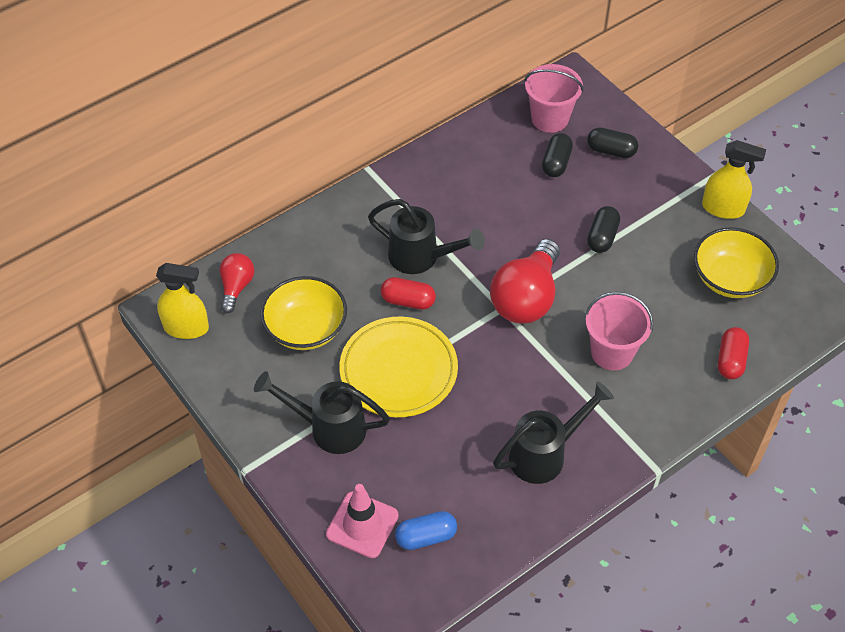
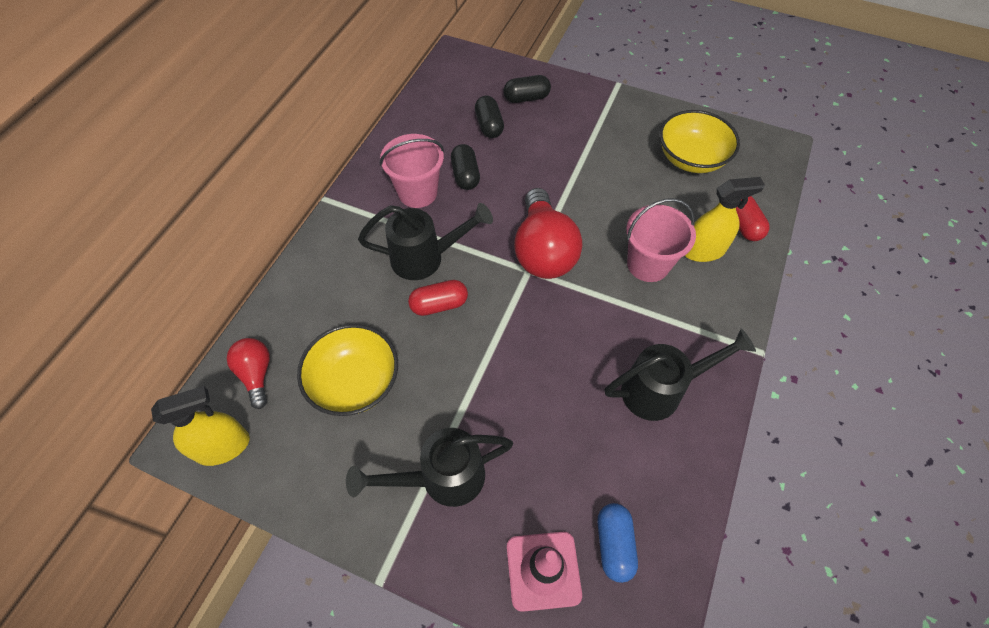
camera: 30 degrees left, 5 degrees up
yellow plate [339,316,458,417] -> none
blue capsule [395,511,457,550] -> blue capsule turned 45 degrees counterclockwise [597,503,638,583]
black watering can [493,382,614,484] -> black watering can turned 45 degrees clockwise [604,328,756,421]
pink bucket [524,64,584,133] -> pink bucket moved to [380,134,444,208]
black capsule [587,206,620,253] -> black capsule moved to [451,144,480,190]
yellow spray bottle [702,140,766,219] -> yellow spray bottle moved to [685,177,765,262]

